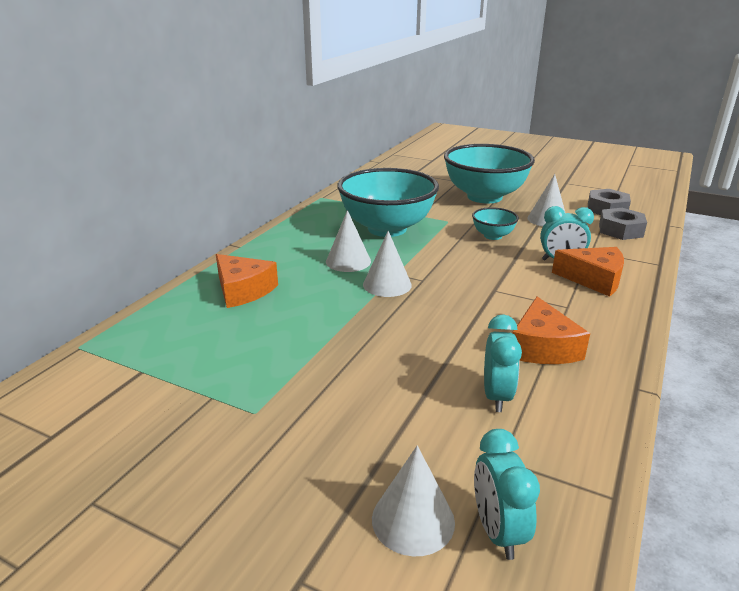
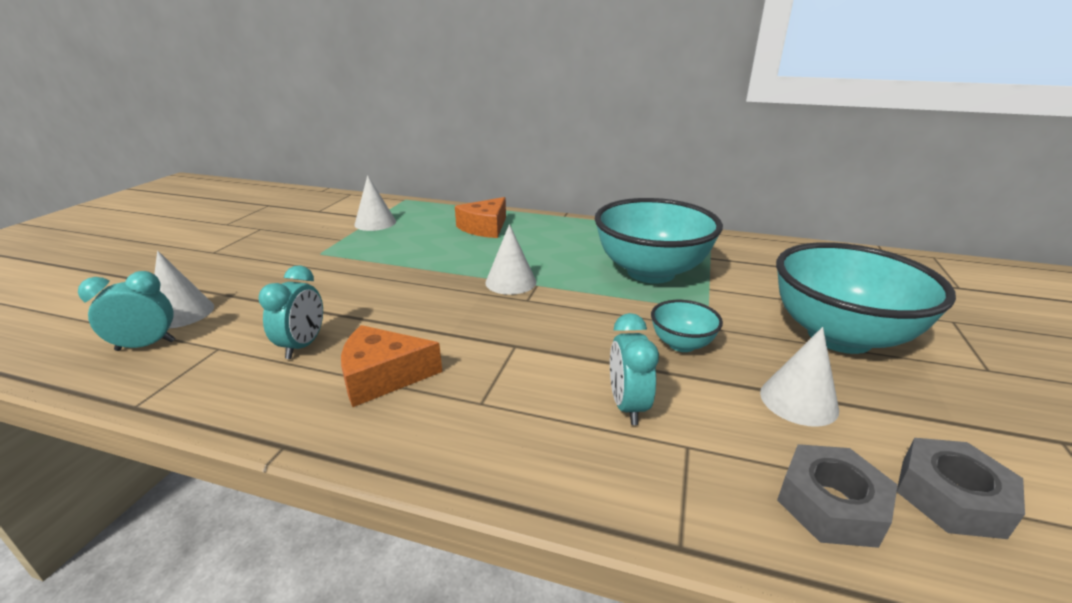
camera: 80 degrees right, 0 degrees up
white cone [326,210,371,272] -> white cone moved to [355,175,396,231]
turquoise clock [484,314,522,412] -> turquoise clock turned 75 degrees counterclockwise [258,265,323,359]
orange cheese [552,247,624,297] -> none

